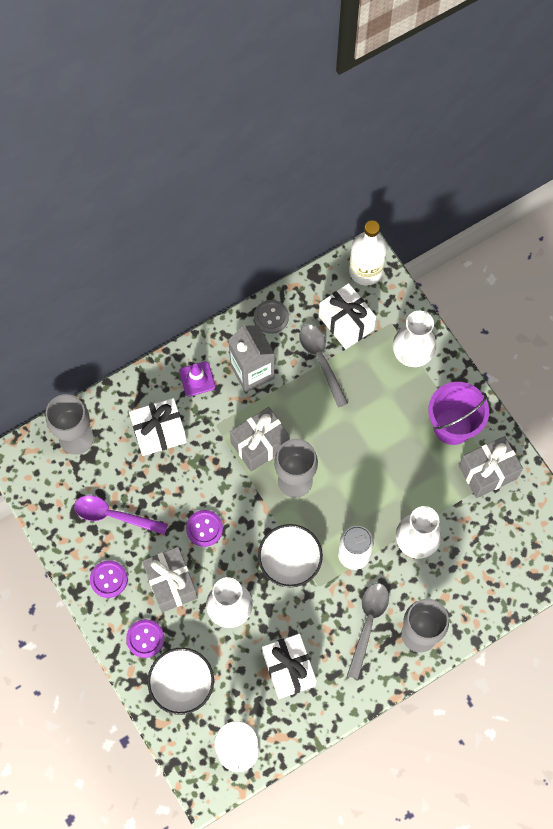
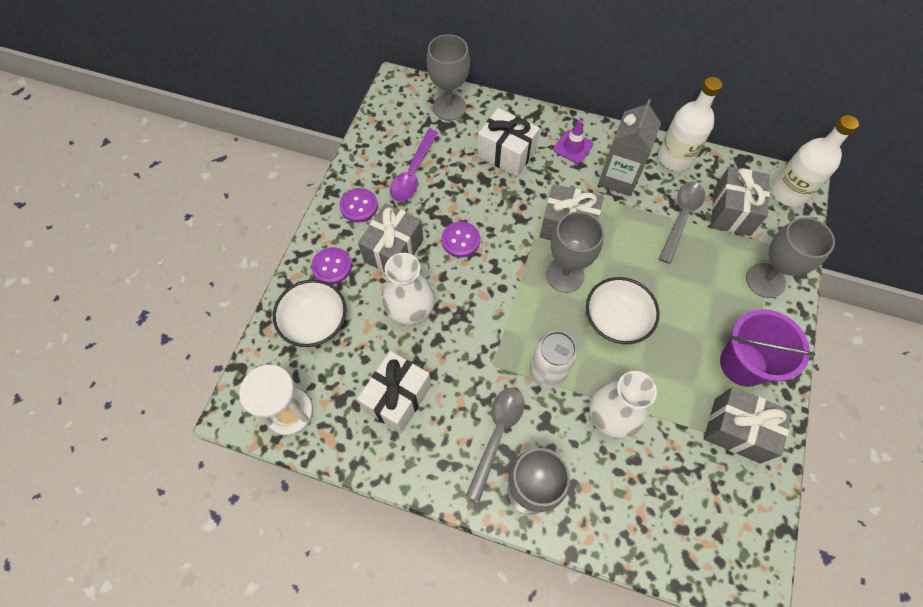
camera: 50 degrees right, 5 degrees down
purple spoon [74,495,168,535] -> purple spoon turned 135 degrees counterclockwise [390,129,438,202]
grey button [254,300,289,334] -> white bottle [658,77,722,171]
white bowl [258,524,323,587] -> white bowl moved to [586,277,660,344]
white gift [319,283,376,349] -> grey gift [711,166,770,236]
grey spoon [347,583,389,679] -> grey spoon turned 45 degrees counterclockwise [466,388,524,502]
white vase [393,311,436,367] -> grey goblet [746,217,835,298]

